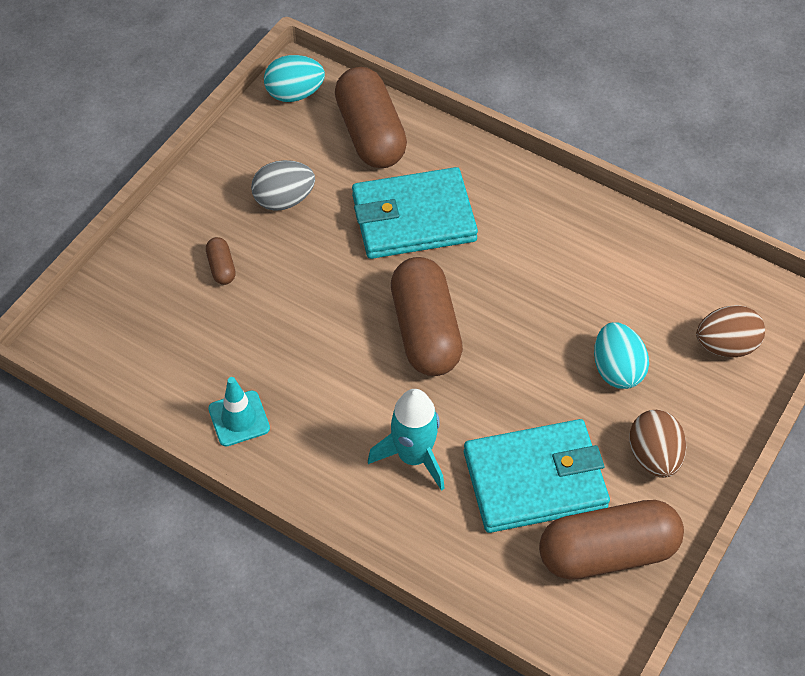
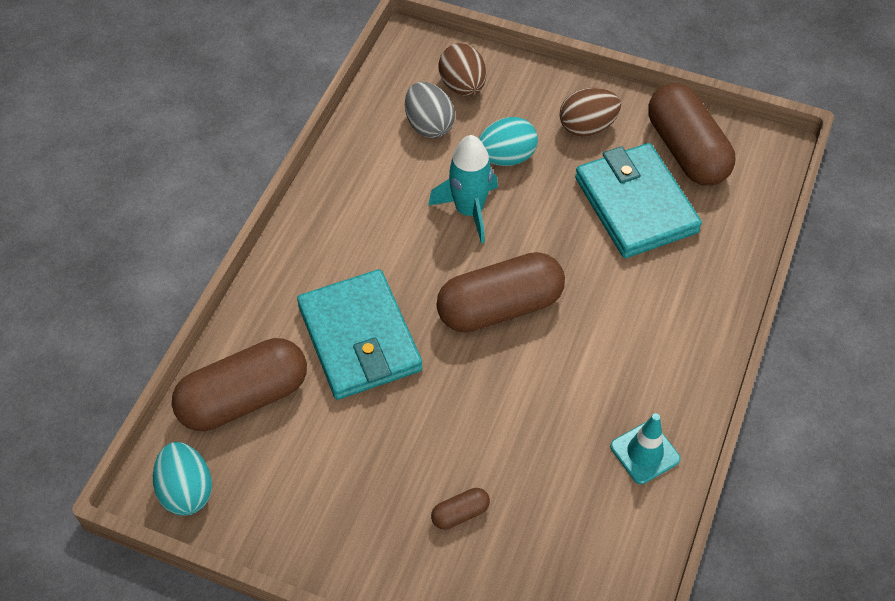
camera: 100 degrees left, 0 degrees up
grey egg [251,160,315,211] -> grey egg moved to [405,82,455,138]
turquoise rocket [368,389,445,491] -> turquoise rocket moved to [428,135,498,244]

